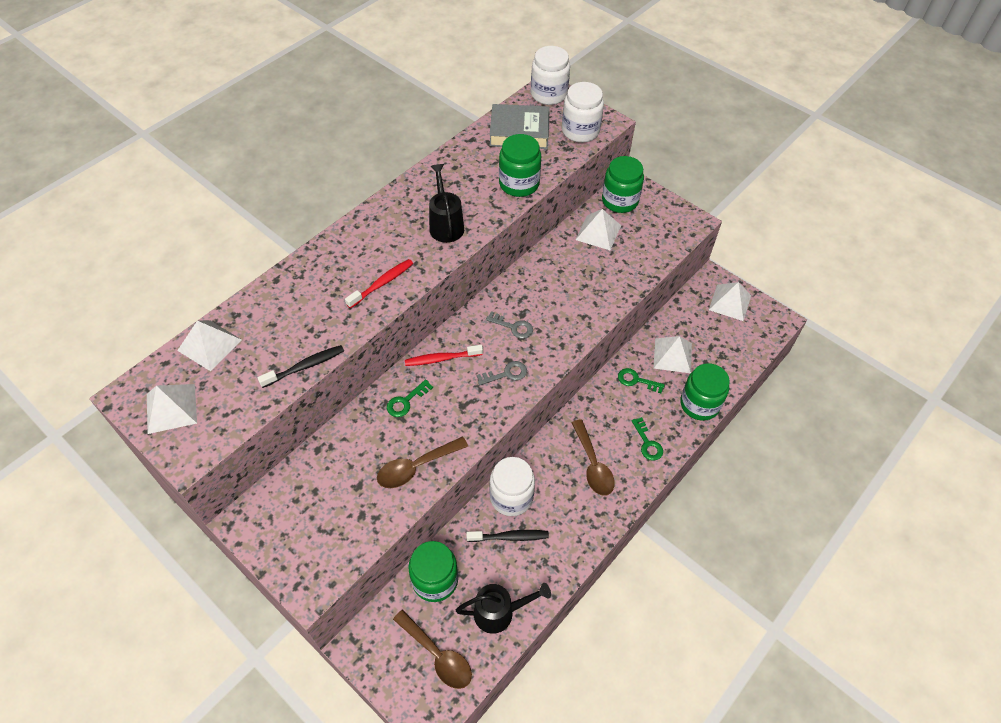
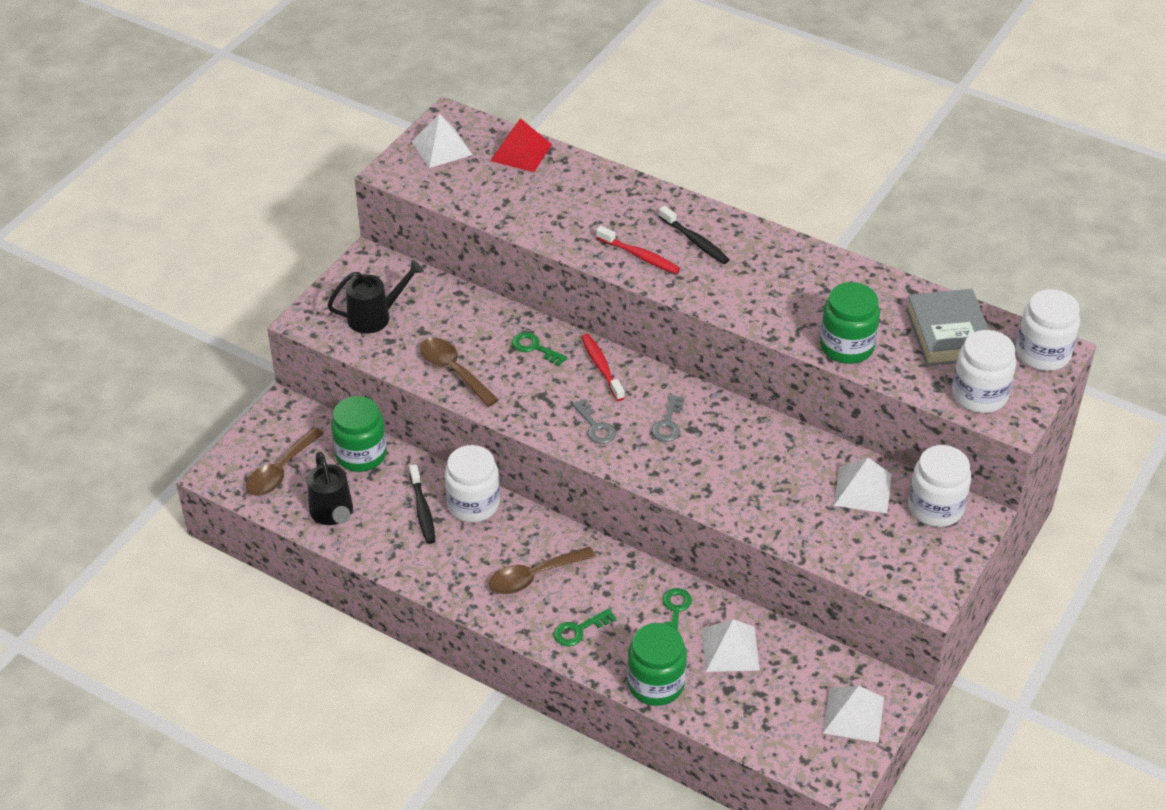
camera: 80 degrees right, 10 degrees down
white pyramid [177,320,242,371] -> red pyramid [491,118,552,172]
black toothbrush [257,345,344,388] -> black toothbrush moved to [659,206,730,264]
black watering can [429,164,464,243] -> black watering can moved to [327,260,424,334]
green jar [602,156,644,213] -> white jar [908,445,971,527]

